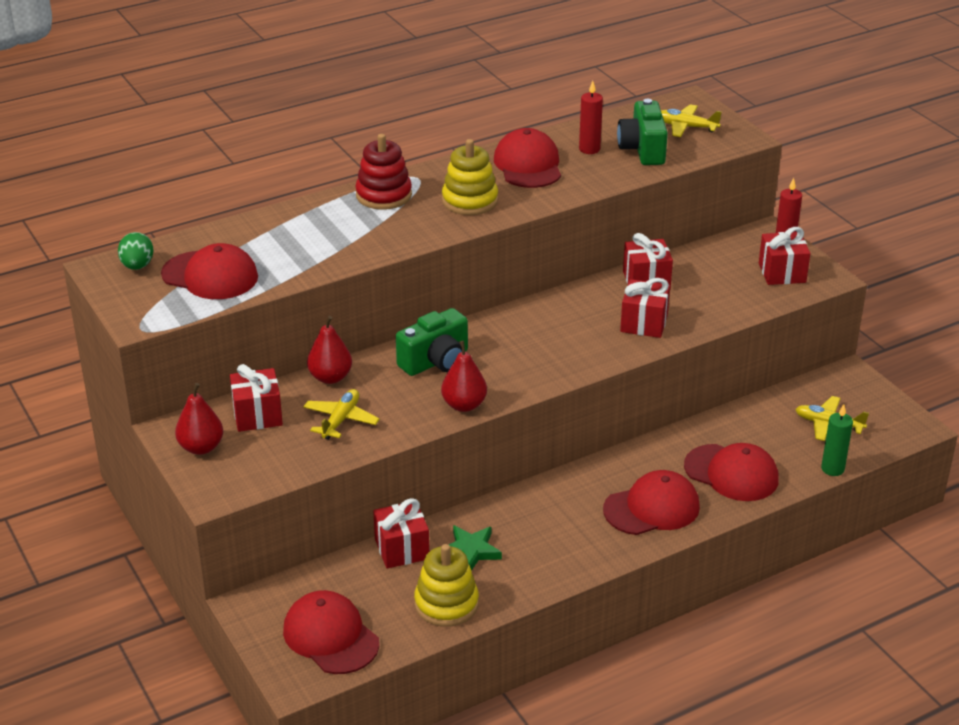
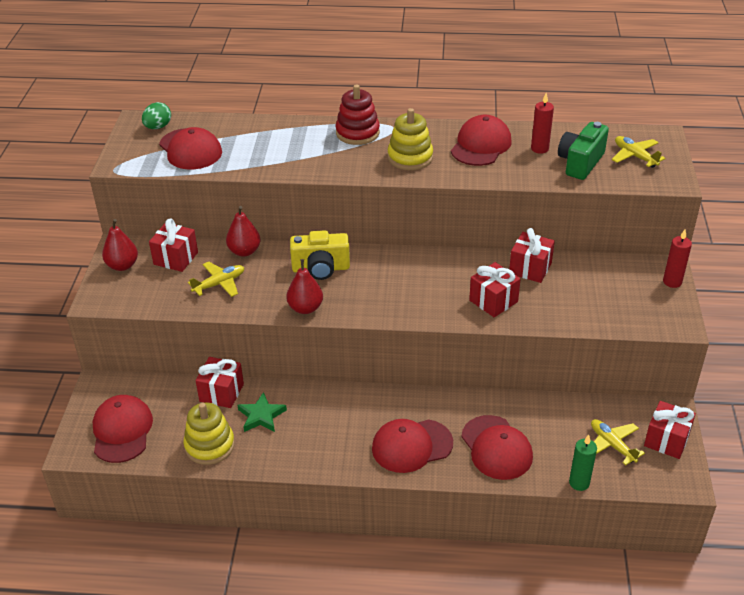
camera: 35 degrees right, 5 degrees up
green camera [396,308,468,376] -> yellow camera [290,230,350,280]
red cap [603,470,700,535] -> red cap turned 150 degrees clockwise [372,419,453,473]
red gift [759,227,811,285] -> red gift moved to [644,401,696,459]

